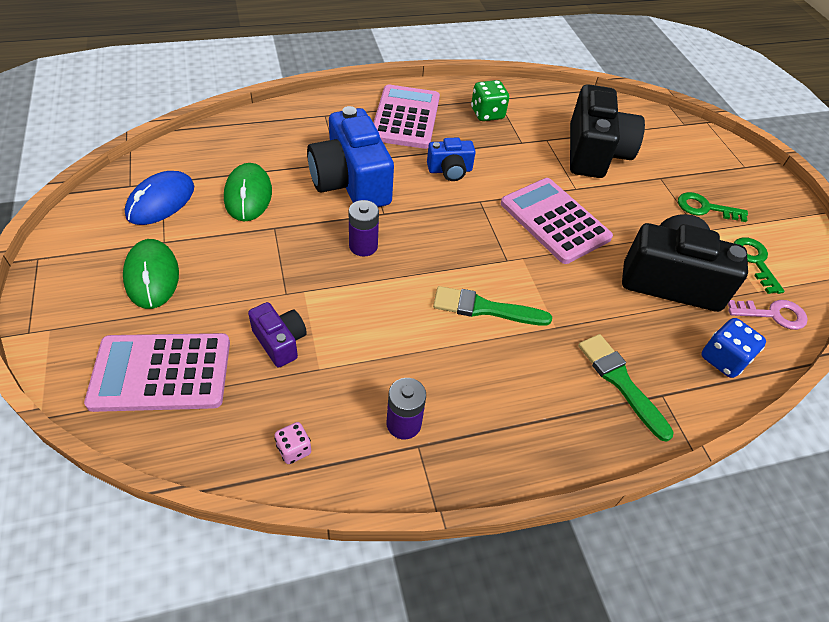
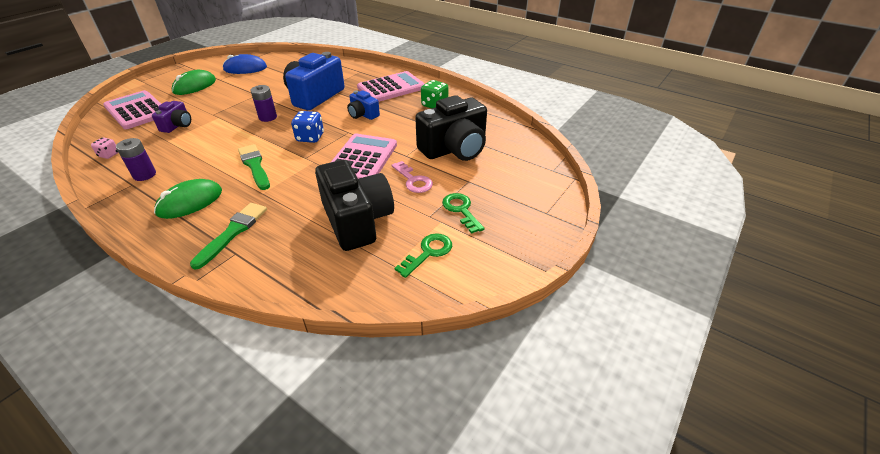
camera: 55 degrees right, 10 degrees down
green mouse [224,163,272,221] -> green mouse moved to [154,179,222,219]
blue dice [701,318,766,378] -> blue dice moved to [291,111,324,143]
pink key [728,300,808,330] -> pink key moved to [392,161,433,193]

